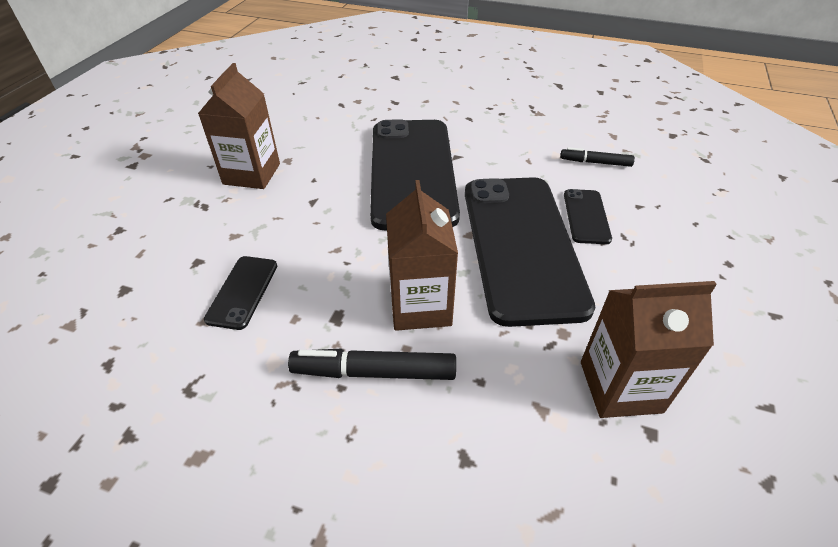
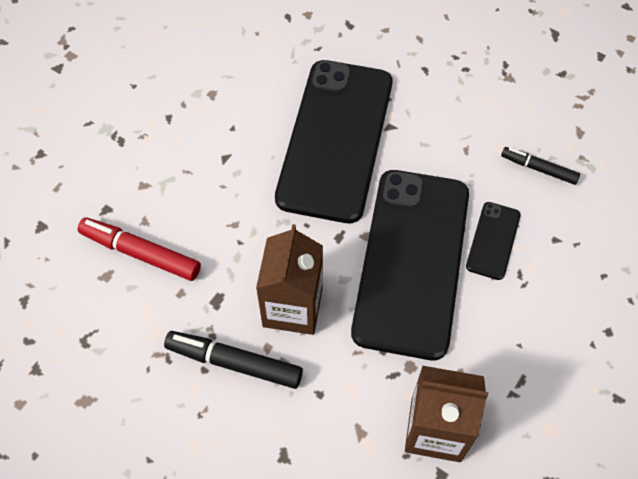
camera: 15 degrees right, 15 degrees up
brown carton [198,63,280,189] -> none
black phone [204,256,277,330] -> red marker [77,218,201,281]

